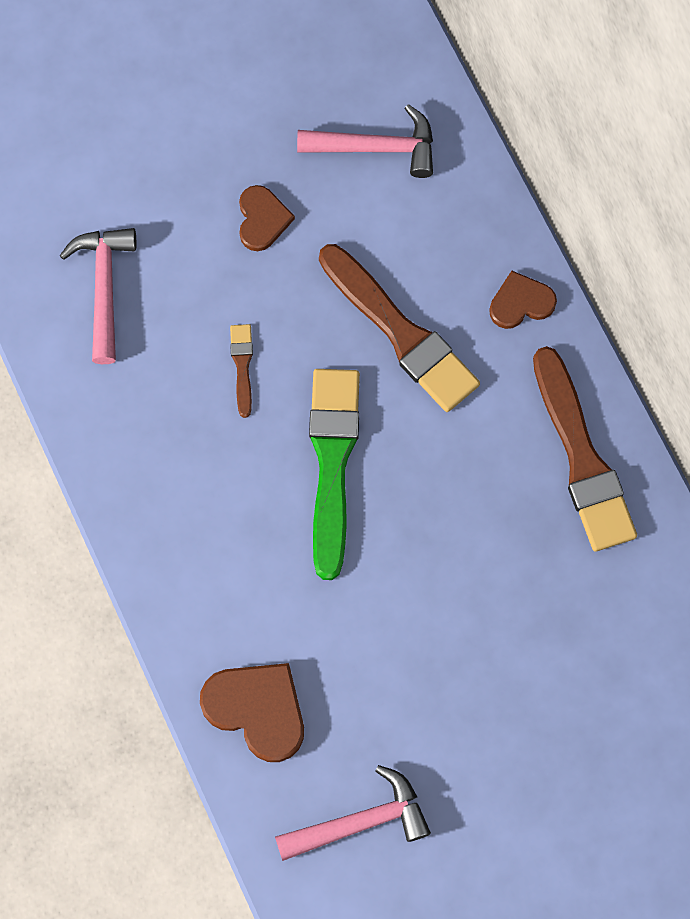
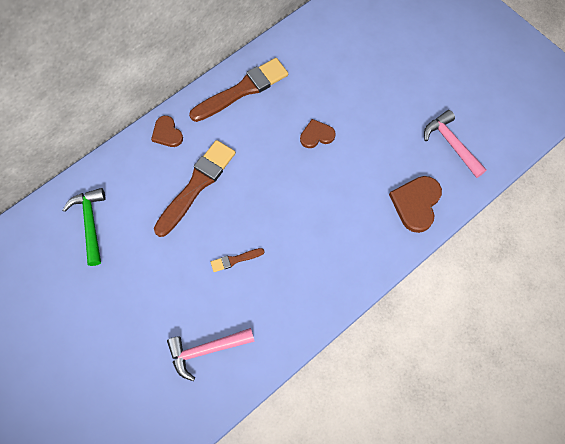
camera: 105 degrees left, 5 degrees down
brown heart [239,185,295,251] -> brown heart moved to [300,119,336,148]
pink hammer [297,104,433,178] -> green hammer [63,188,106,266]
green brush [309,369,360,580] -> none

